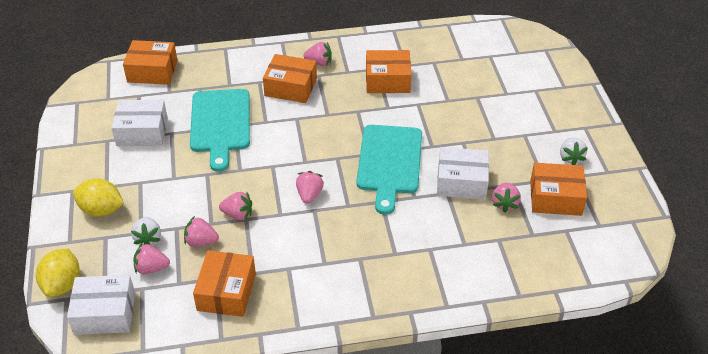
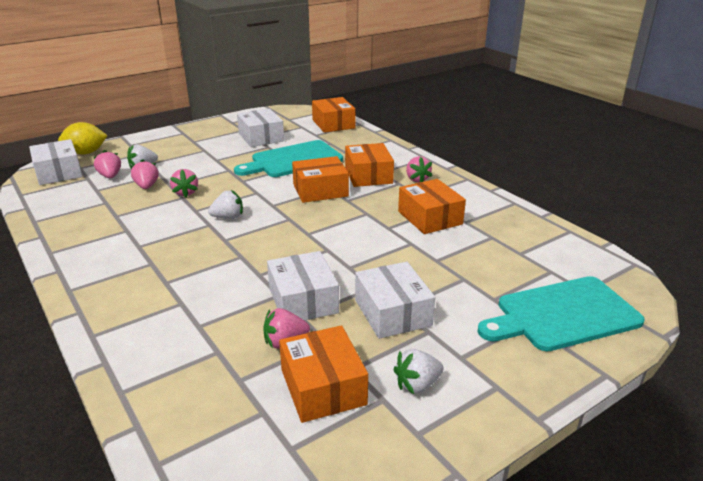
camera: 65 degrees right, 15 degrees down
yellow lemon [73,178,124,217] -> none
orange box [193,250,256,317] -> orange box moved to [292,156,349,203]
pink strawberry [296,171,324,204] -> white strawberry [208,190,243,219]
turquoise cutting board [357,125,422,215] -> turquoise cutting board moved to [477,276,645,351]
none -> white box [355,262,435,339]

